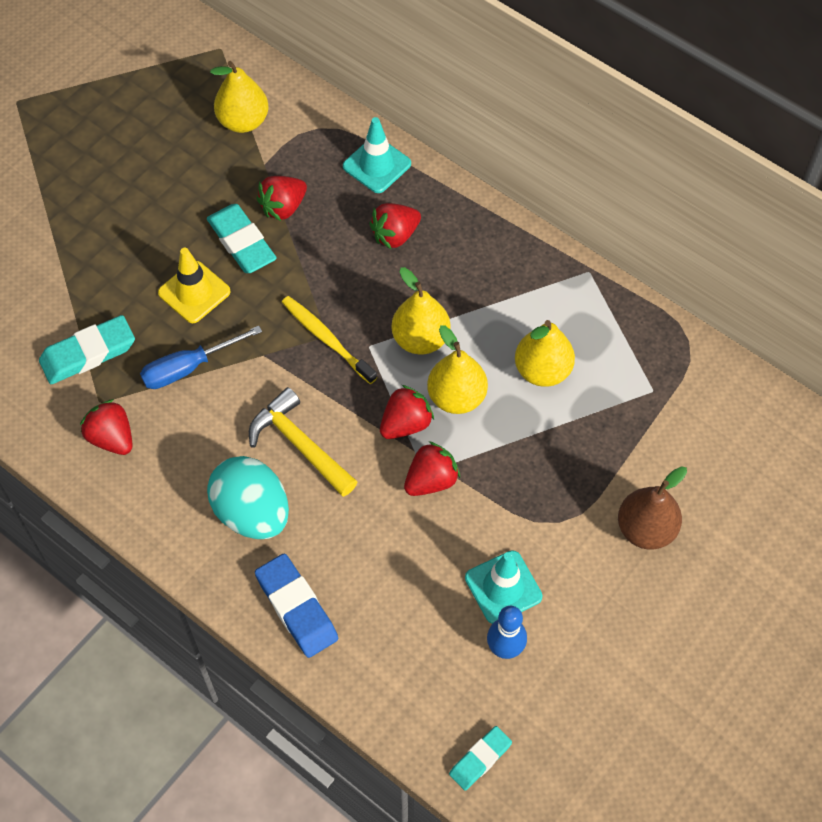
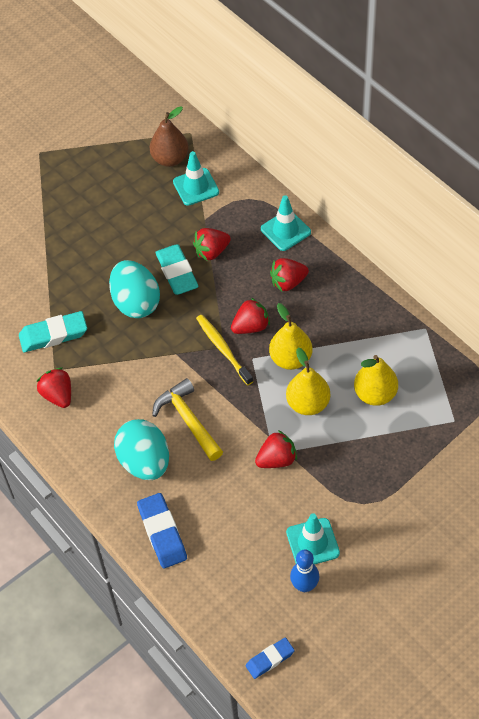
camera: 15 degrees right, 5 degrees down
blue screwdriver [140,326,262,389] -> none
yellow traffic cone [158,248,231,323] -> turquoise egg [109,260,160,318]
yellow pear [210,61,269,133] -> turquoise traffic cone [173,151,219,206]
red strawberry [380,385,434,439] -> red strawberry moved to [231,298,270,334]
turquoise eraser [449,726,512,790] -> blue eraser [246,638,295,679]
brown pear [618,466,687,550] -> brown pear moved to [150,106,189,167]

